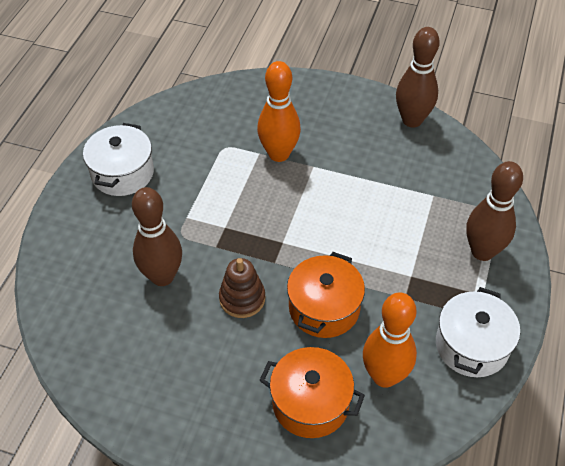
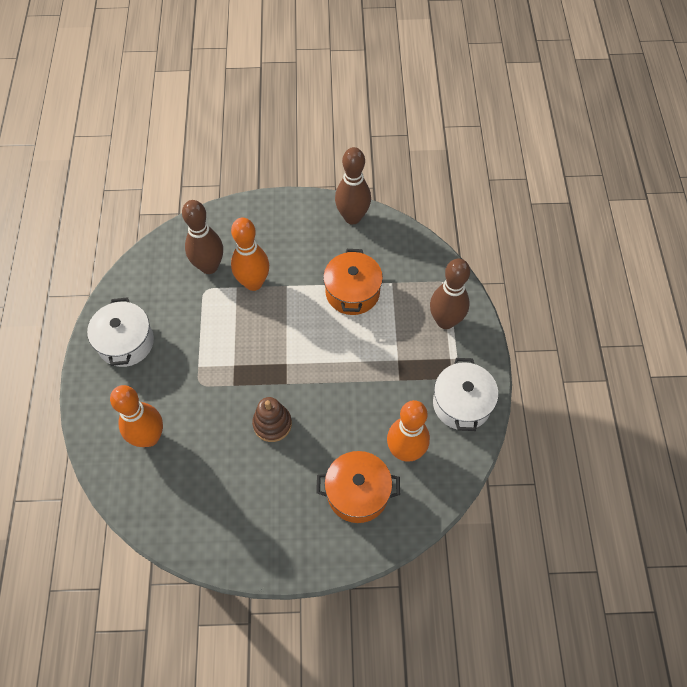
camera: 20 degrees left, 10 degrees up
brown bowling pin [132,187,182,286] -> brown bowling pin moved to [182,200,223,274]
orange pot [287,252,365,338] -> orange pot moved to [323,249,383,315]
none -> orange bowling pin [110,385,163,447]

